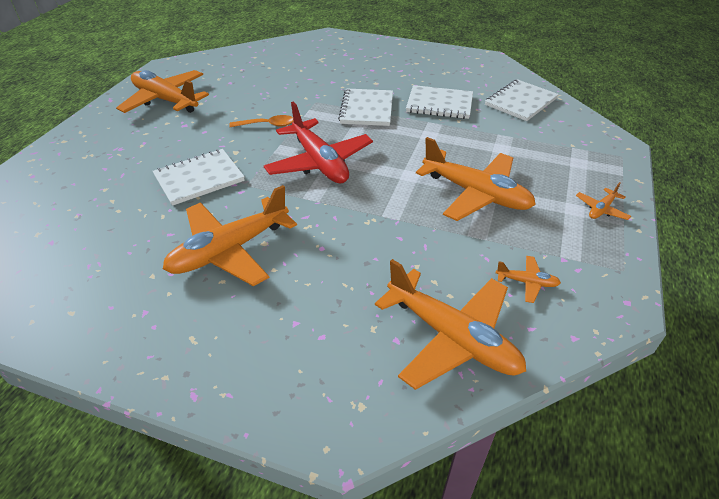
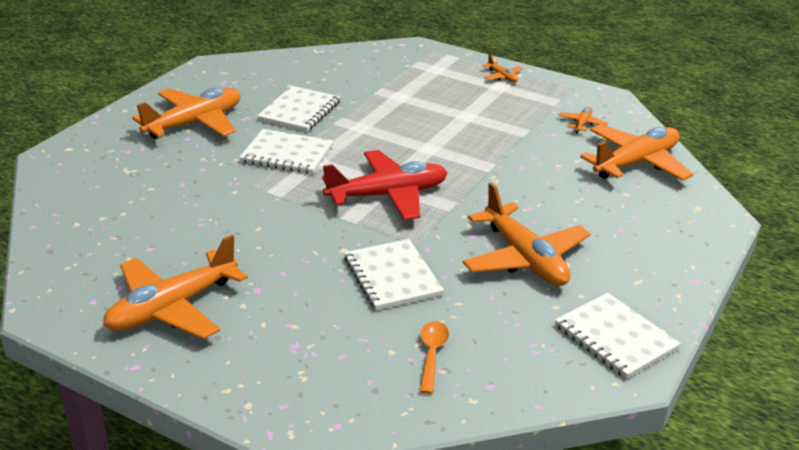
camera: 80 degrees left, 10 degrees down
orange spoon [229,115,294,127] -> orange spoon moved to [420,321,449,394]
orange plane [416,137,536,221] -> orange plane moved to [132,88,240,139]
white notebook [485,79,559,121] -> white notebook moved to [555,293,681,379]

